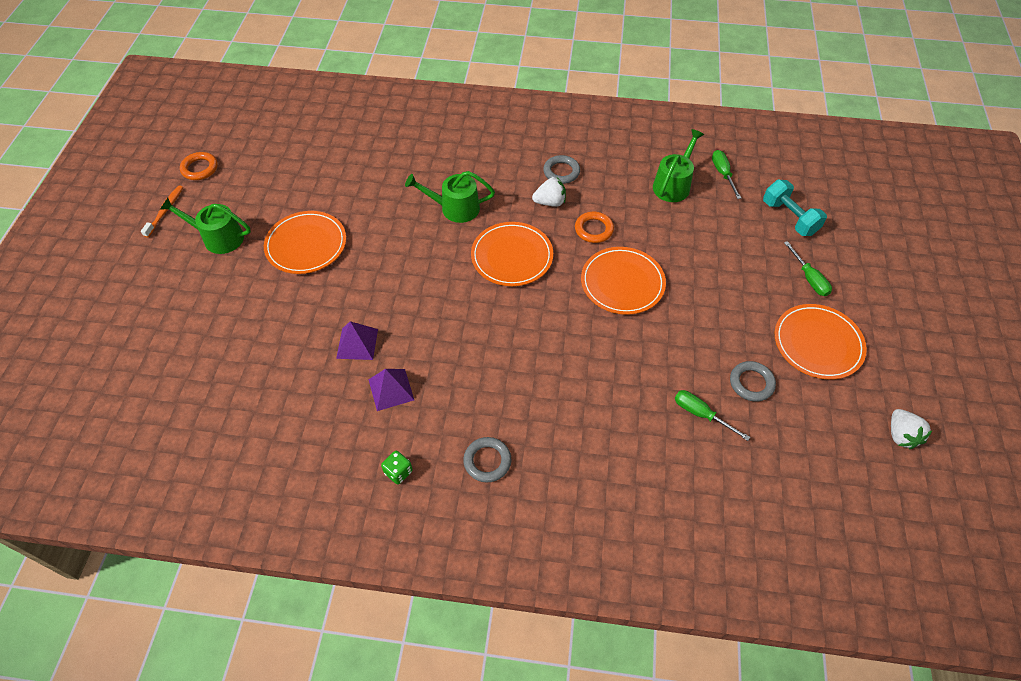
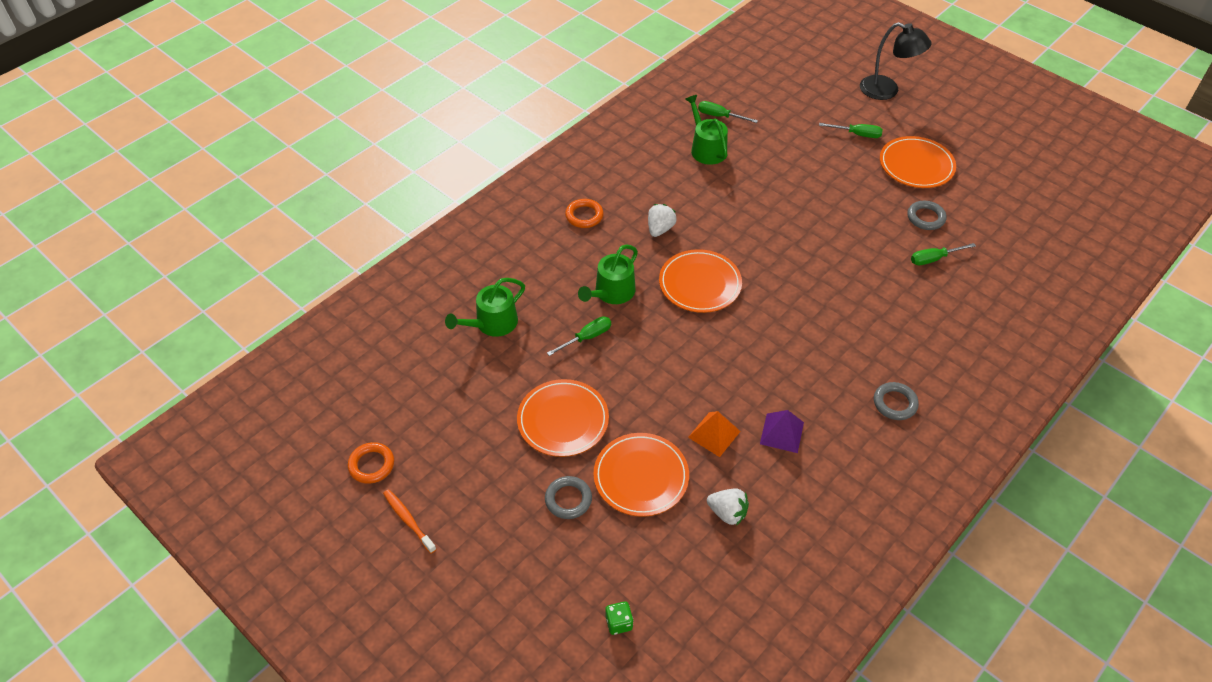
camera: 55 degrees left, 5 degrees down
green watering can [160,198,251,254] -> green watering can moved to [445,278,525,337]
purple pyramid [336,321,378,360] -> orange pyramid [688,411,741,457]
green dice [381,451,413,485] -> green dice moved to [605,601,633,635]
grey ring [543,155,580,184] -> grey ring moved to [545,476,592,519]
orange ring [575,212,614,243] -> orange ring moved to [565,199,604,228]
orange plate [581,247,666,315] -> orange plate moved to [594,433,689,517]
turquoise dumbbell [763,180,827,236] -> none
white strawberry [891,409,933,449] -> white strawberry moved to [707,489,749,526]
none -> green screwdriver [547,316,611,356]
none -> black lamp [860,22,931,100]

